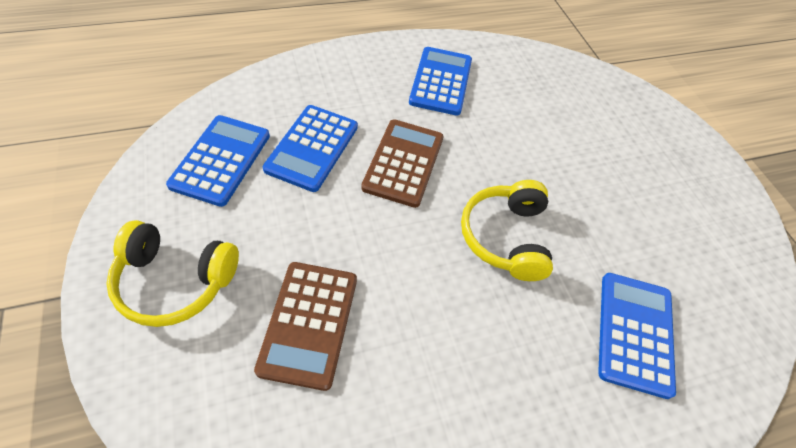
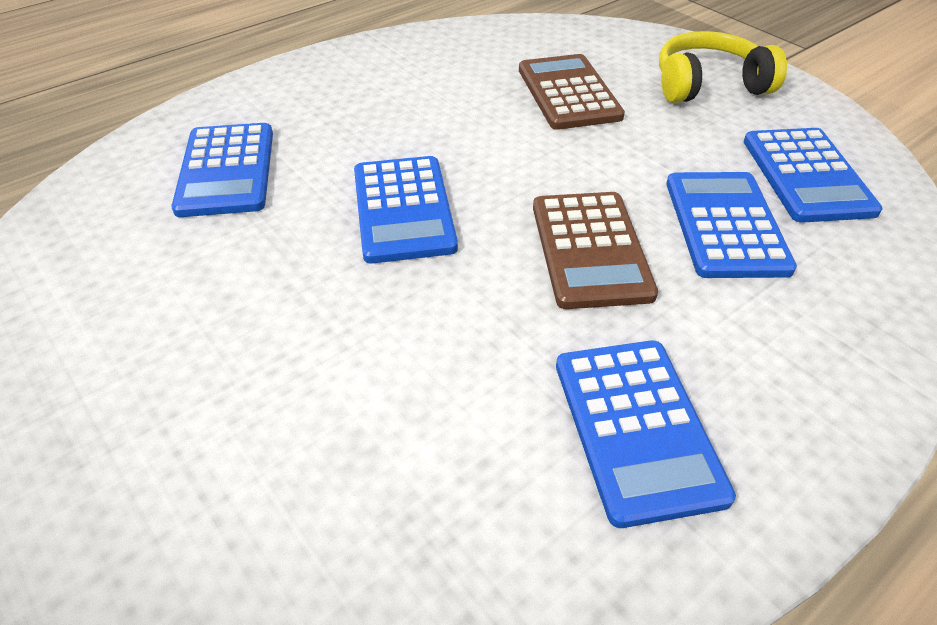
camera: 165 degrees right, 10 degrees down
yellow headphones [461,180,553,281] -> blue calculator [354,156,458,264]

